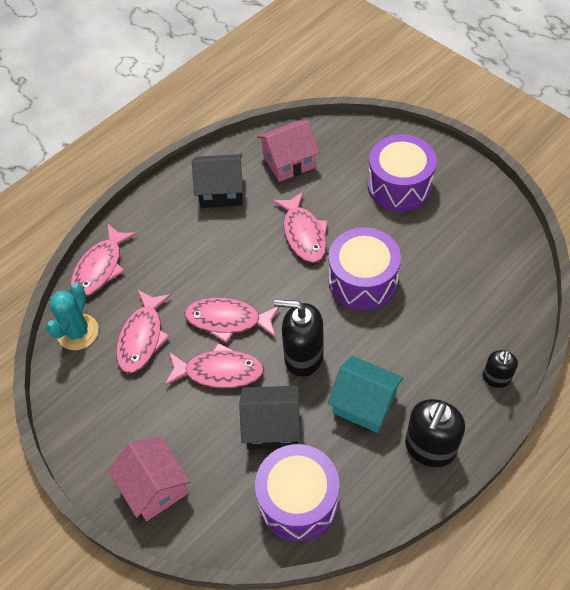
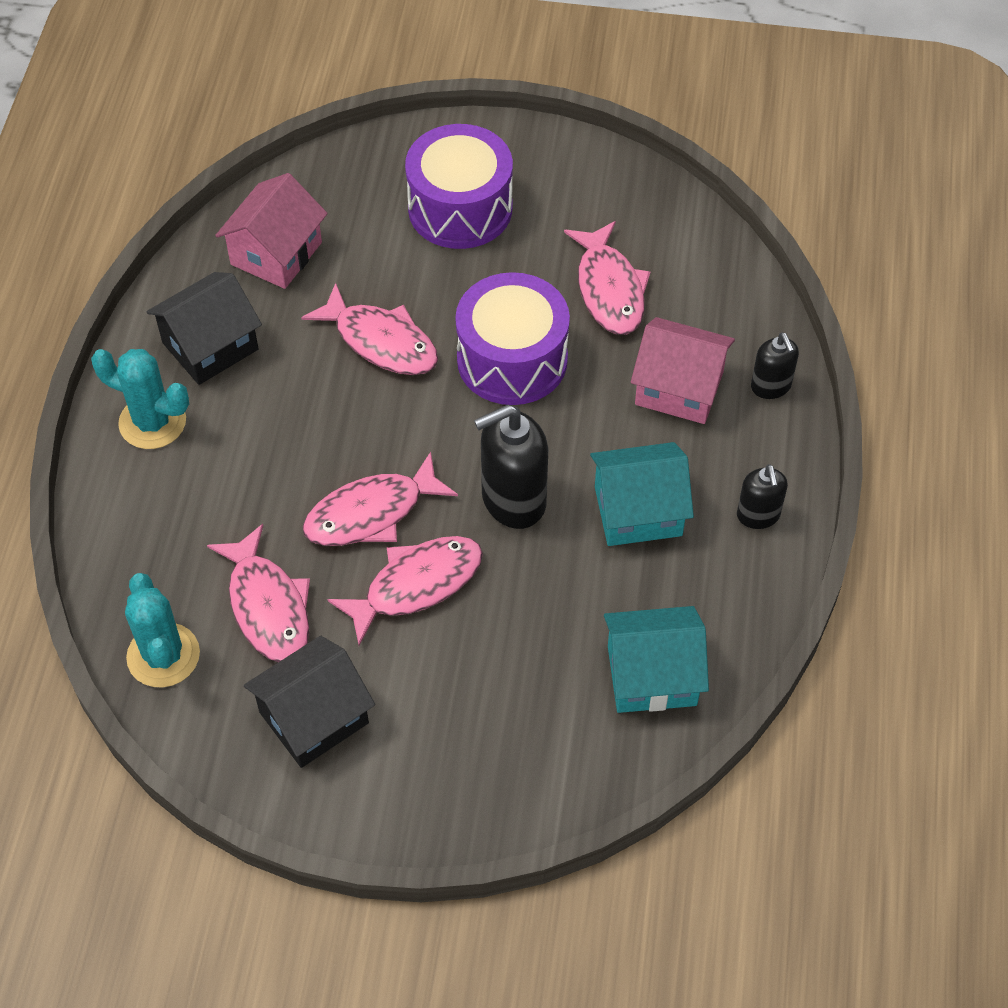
camera: 40 degrees left, 0 degrees up
pink fish [71,224,137,296] -> pink fish moved to [564,221,651,335]
pink house [108,436,191,521] -> pink house moved to [631,317,735,424]
black house [239,386,300,450] -> black house moved to [244,636,375,768]
purple drum [255,444,339,541] -> turquoise house [604,606,709,713]
black soap dispenser [405,399,465,467] -> black soap dispenser [737,464,788,529], size x0.57
none -> turquoise cactus [91,349,189,449]

